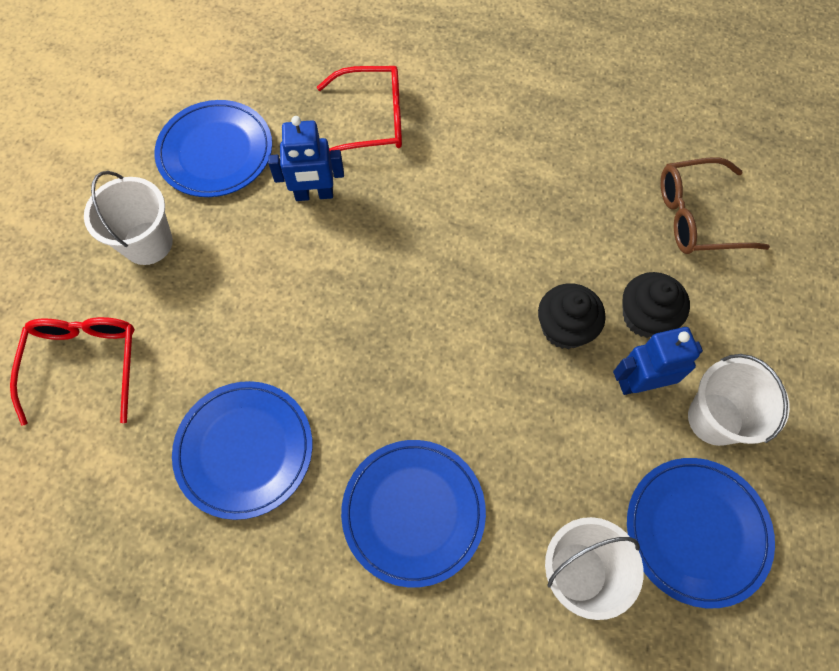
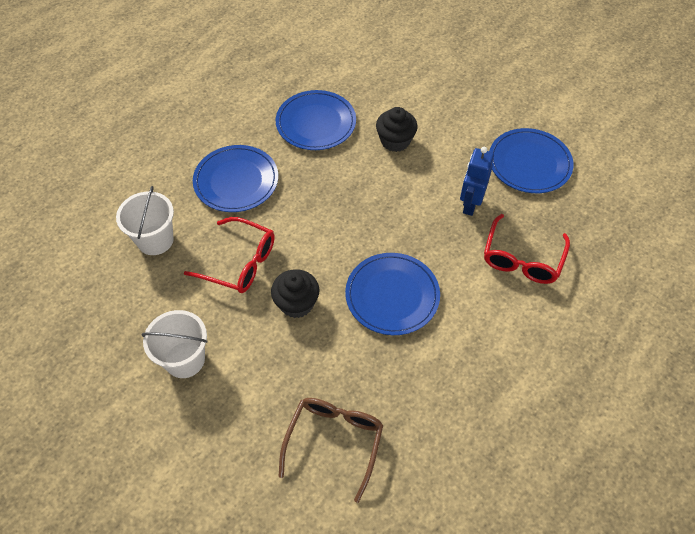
camera: 115 degrees right, 10 degrees down
red glasses [10,317,135,426] -> red glasses moved to [184,217,275,293]
white bucket [84,171,173,265] -> none
blue robot [613,327,703,395] -> none
black cupcake [622,272,690,338] -> black cupcake moved to [376,107,418,152]
blue plate [627,458,775,608] -> blue plate moved to [345,253,440,335]

